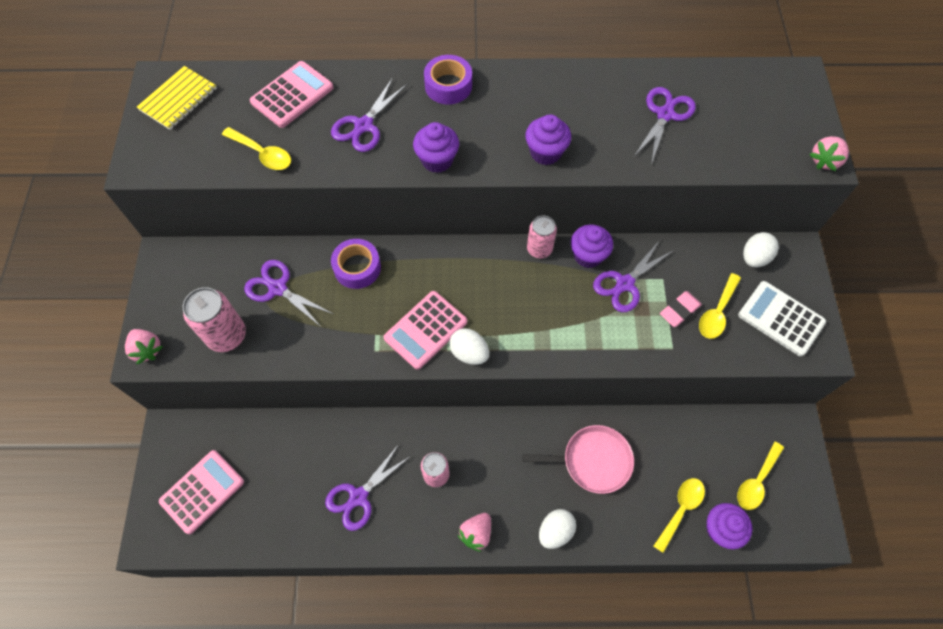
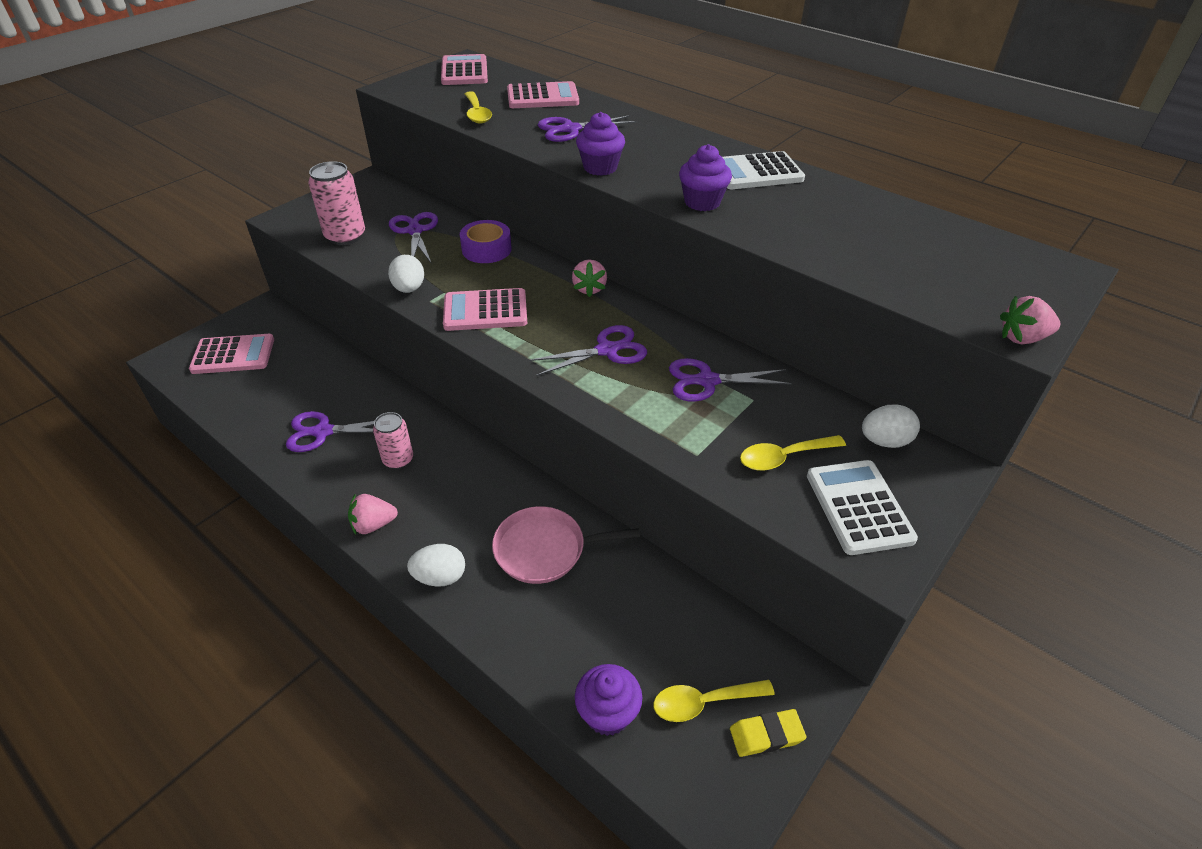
camera: 40 degrees right, 20 degrees down
pink strawberry [125,329,163,364] -> pink strawberry moved to [572,259,607,297]
yellow notebook [137,66,217,130] -> pink calculator [441,54,488,85]
purple tape [424,55,472,105] -> none
white egg [449,328,489,365] -> white egg moved to [388,255,424,293]
pink pan [523,425,634,494] -> pink pan turned 135 degrees clockwise [492,506,640,584]
pink can [527,215,557,258] -> none
purple cupcake [571,224,613,268] -> none
purple scissors [634,87,696,164] -> purple scissors moved to [529,325,647,376]
yellow spoon [654,478,705,553] -> none
pink eraser [660,291,702,327] -> none
none -> white calculator [722,151,805,189]
none -> yellow eraser [730,709,806,757]

